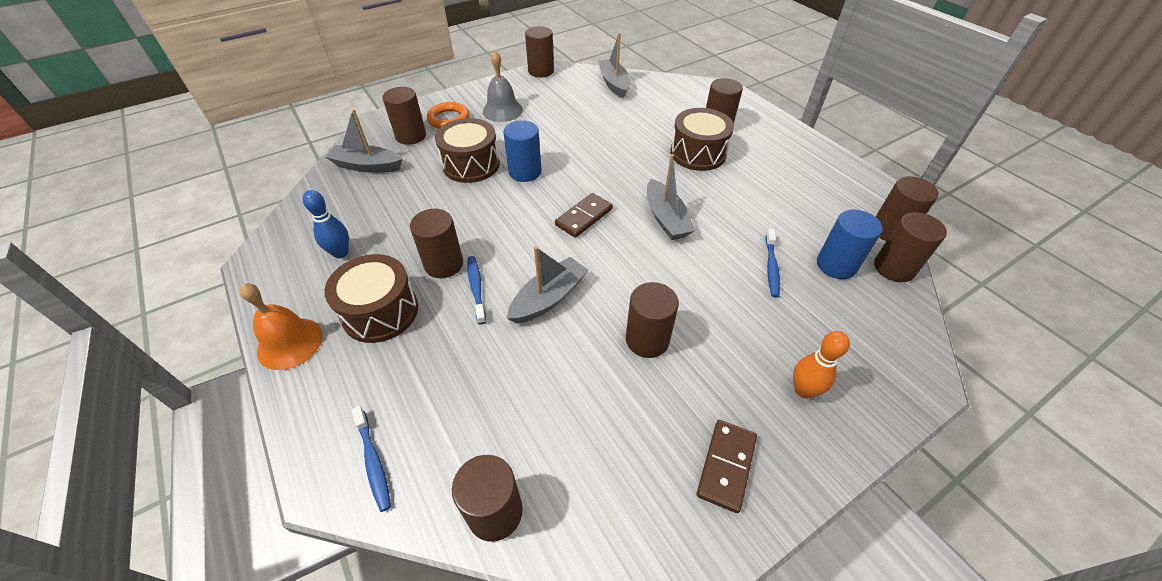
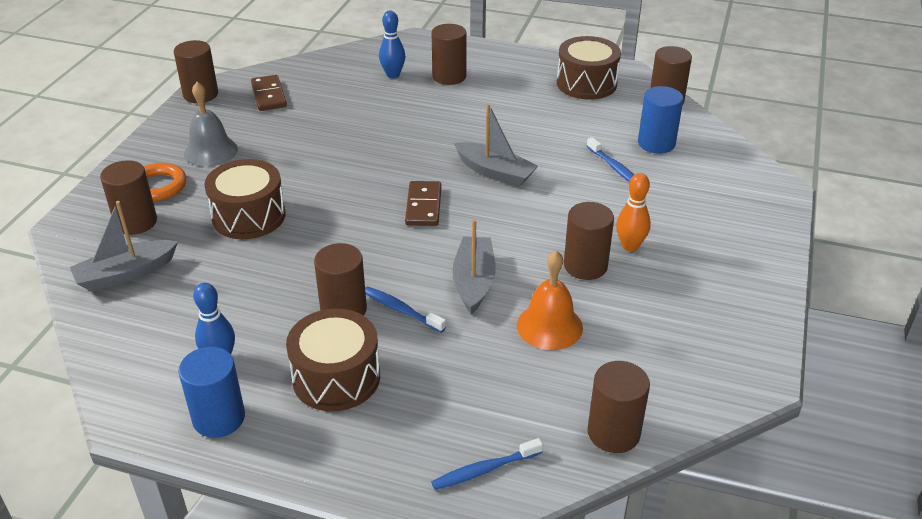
camera: 40 degrees left, 10 degrees down
orange bell [240,283,323,370] -> orange bell moved to [517,251,583,350]
blue toothbrush [352,406,391,512] -> blue toothbrush turned 135 degrees clockwise [431,438,543,490]
blue cylinder [503,120,542,182] -> blue cylinder moved to [178,347,245,438]
grey boat [598,33,630,98] -> none
brown drum [670,108,734,171] -> brown drum moved to [557,36,621,100]
brown domino [697,420,757,513] -> brown domino moved to [251,75,287,111]
orange bowling pin [793,331,850,398] -> orange bowling pin moved to [616,173,651,251]
brown cylinder [874,212,947,282] -> none
none -> blue bowling pin [379,10,405,78]

